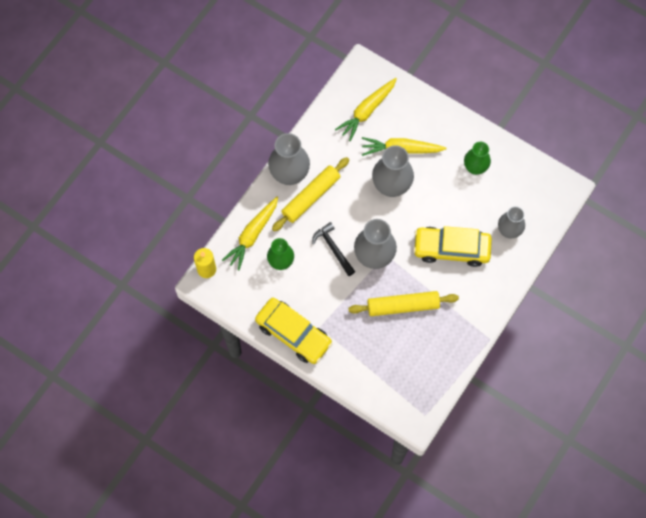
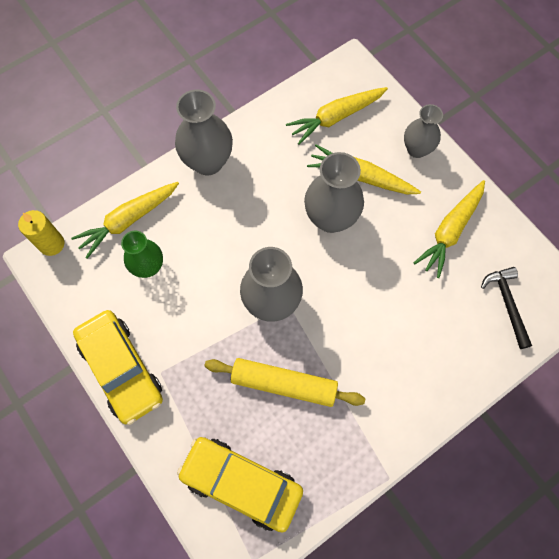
camera: 20 degrees right, 0 degrees up
yellow rolling pin [272,157,349,232] -> none
black hammer [312,222,355,276] -> black hammer moved to [481,267,532,349]
yellow car [413,226,492,267] -> yellow car moved to [177,437,303,533]
green vase [464,142,491,175] -> yellow carrot [414,180,485,278]
grey vase [498,206,525,238] -> grey vase moved to [404,104,443,158]

